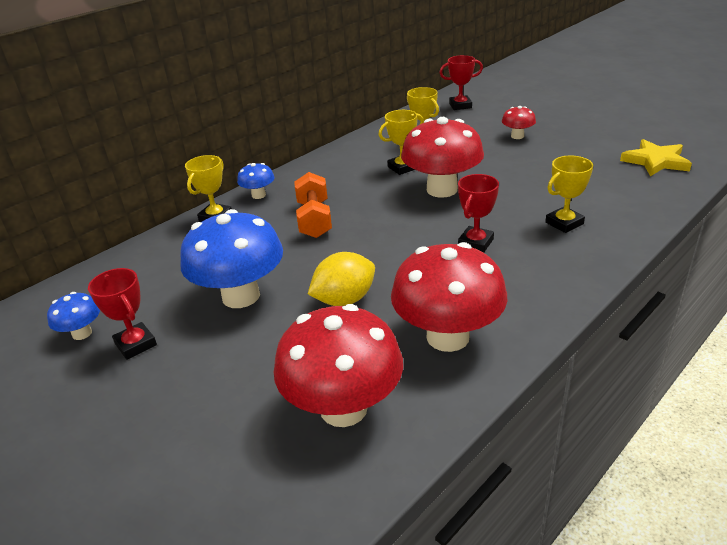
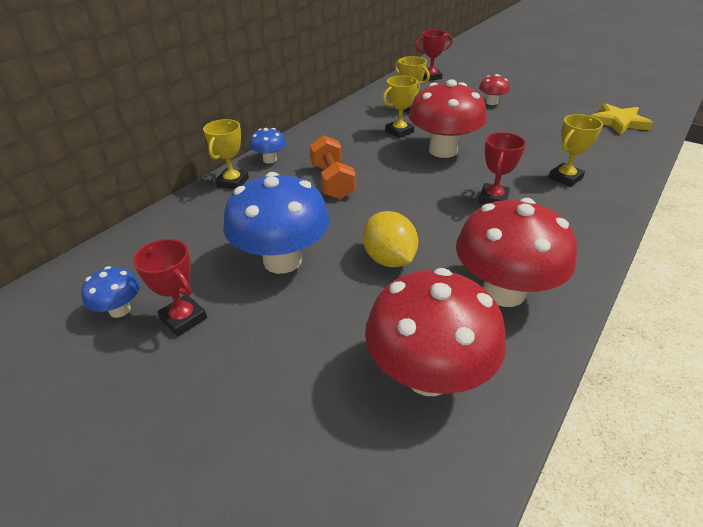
camera: 10 degrees left, 5 degrees up
yellow lemon [308,252,375,306] -> yellow lemon turned 75 degrees counterclockwise [363,211,418,267]

